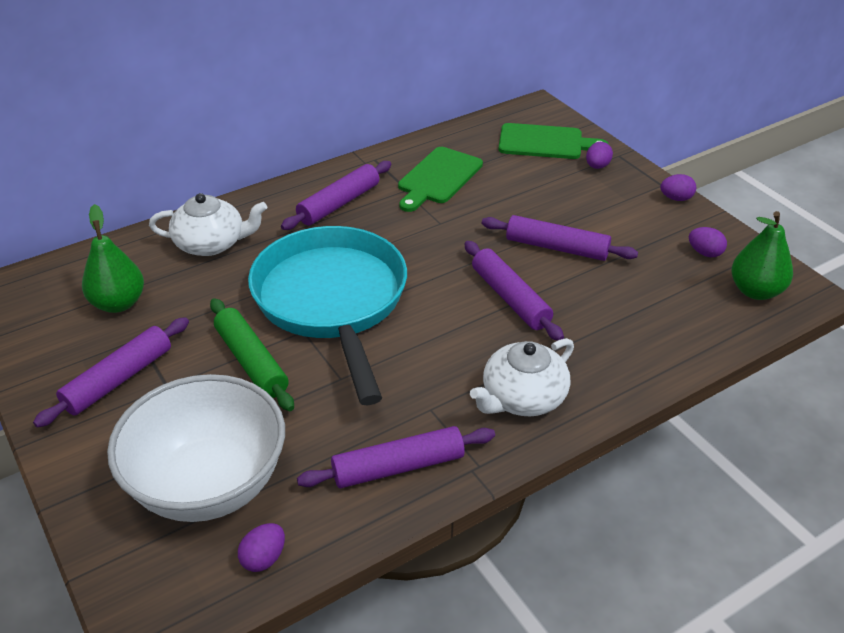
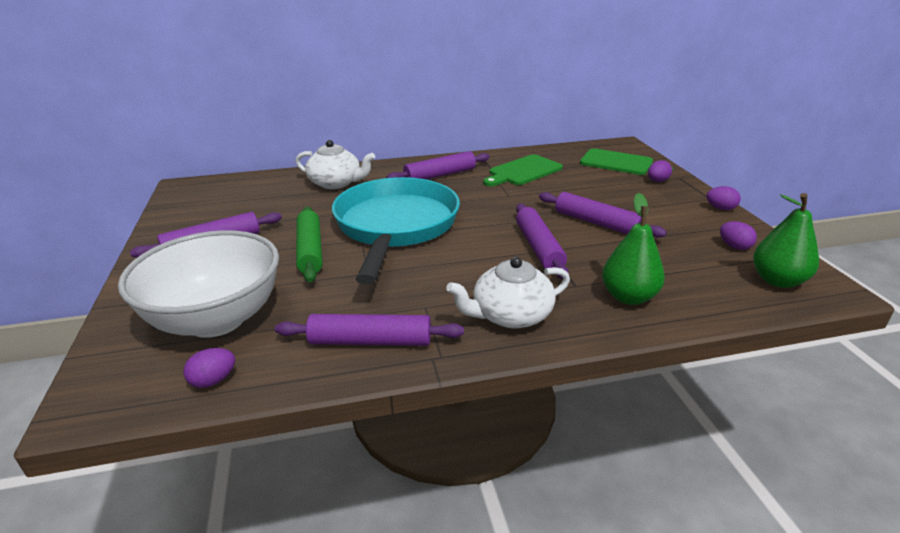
camera: 20 degrees right, 10 degrees down
green pear [82,204,144,313] -> green pear moved to [602,193,665,305]

